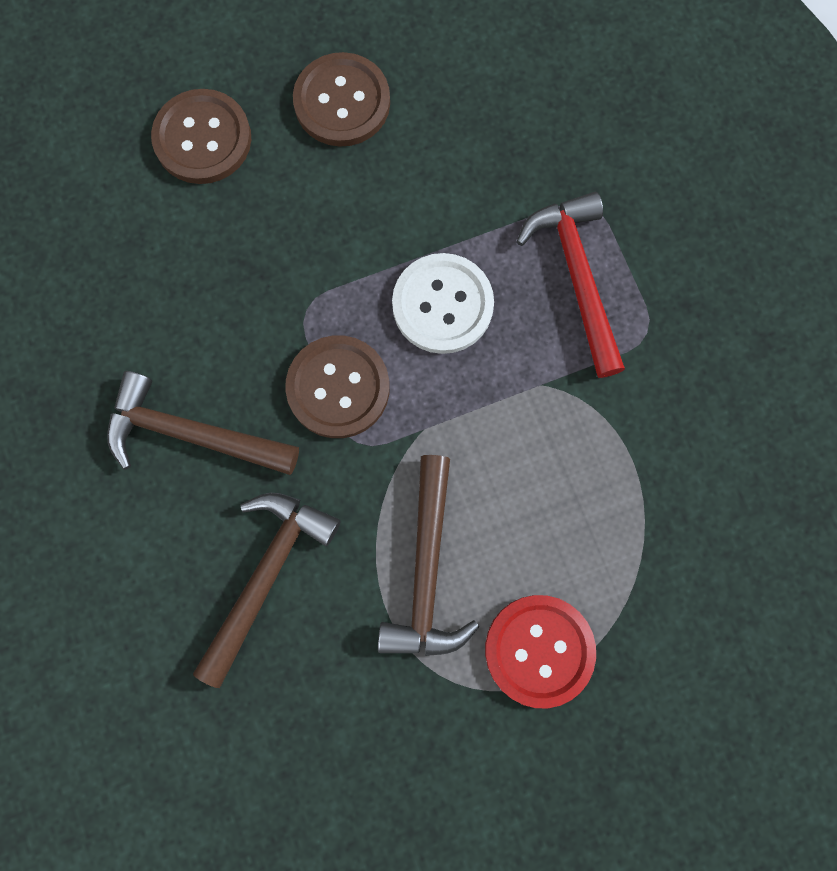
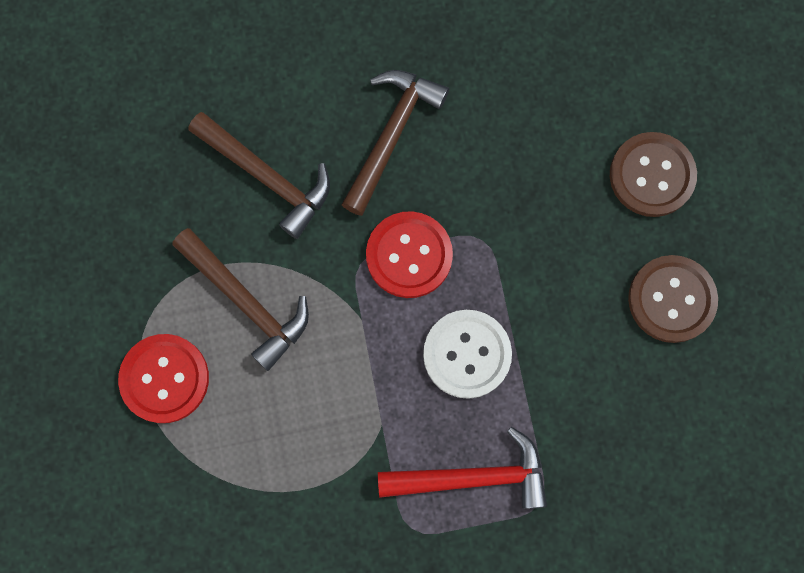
camera: 100 degrees right, 0 degrees up
brown button [285,335,390,438] -> red button [366,211,453,298]
brown hammer [378,455,480,656] -> brown hammer turned 150 degrees counterclockwise [172,228,309,371]

